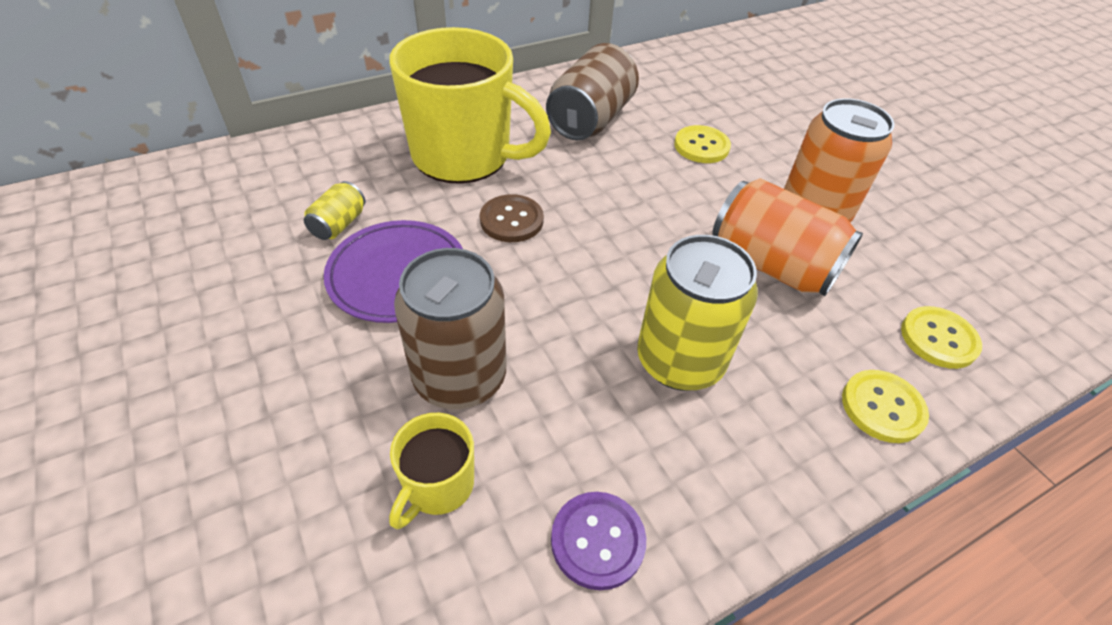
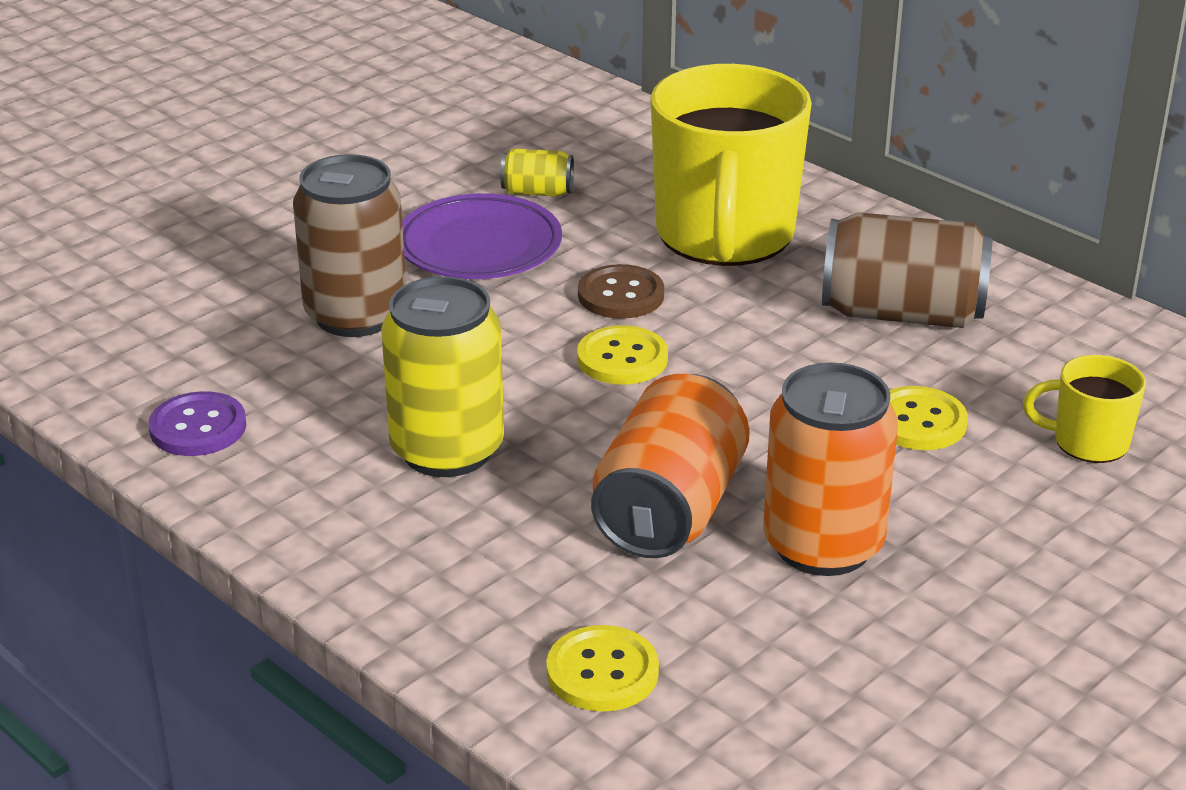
camera: 75 degrees right, 15 degrees down
yellow mug [389,413,474,529] -> yellow mug moved to [1023,355,1146,463]
yellow button [842,370,929,443] -> yellow button moved to [577,325,668,385]

